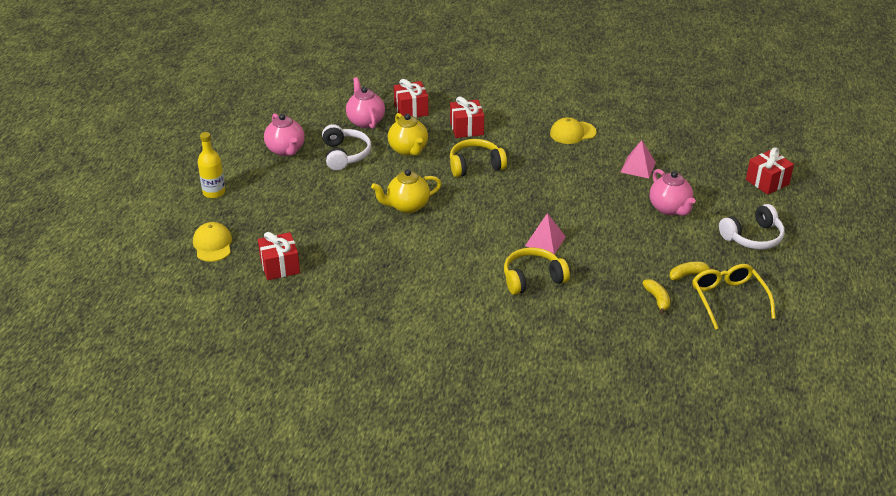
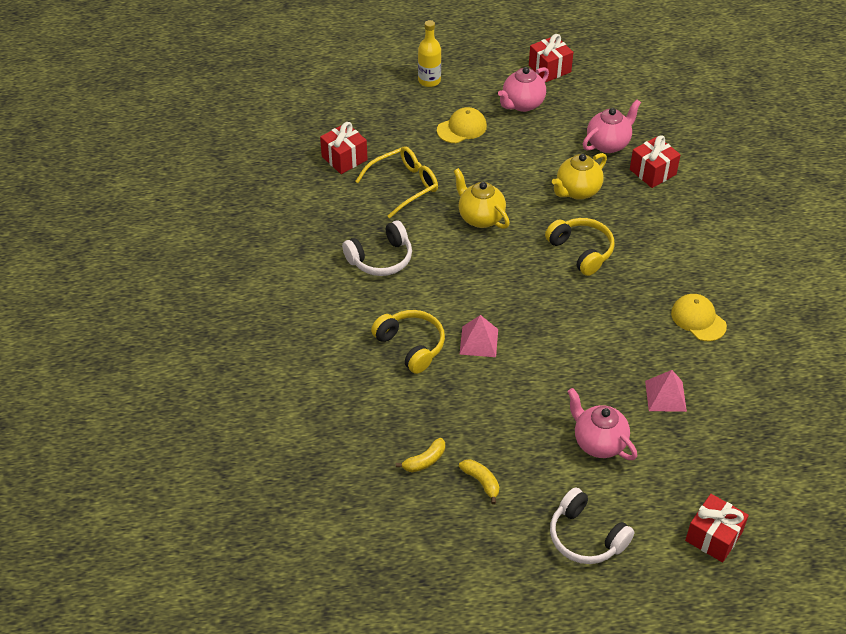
camera: 70 degrees right, 10 degrees up
yellow cap [193,222,232,262] -> yellow cap moved to [437,107,487,143]
white headphones [322,124,371,171] -> white headphones moved to [342,220,412,276]
red gift [450,96,484,138] -> red gift moved to [529,34,573,82]
pink teapot [650,169,696,216] -> pink teapot turned 90 degrees clockwise [567,388,637,460]
yellow glasses [692,264,776,330] -> yellow glasses moved to [355,146,438,218]

